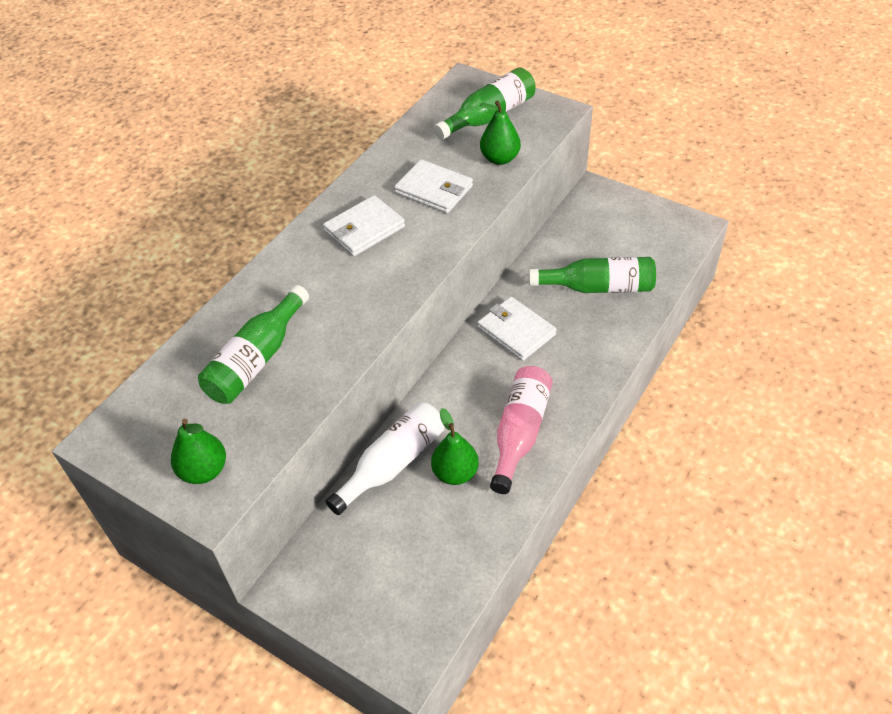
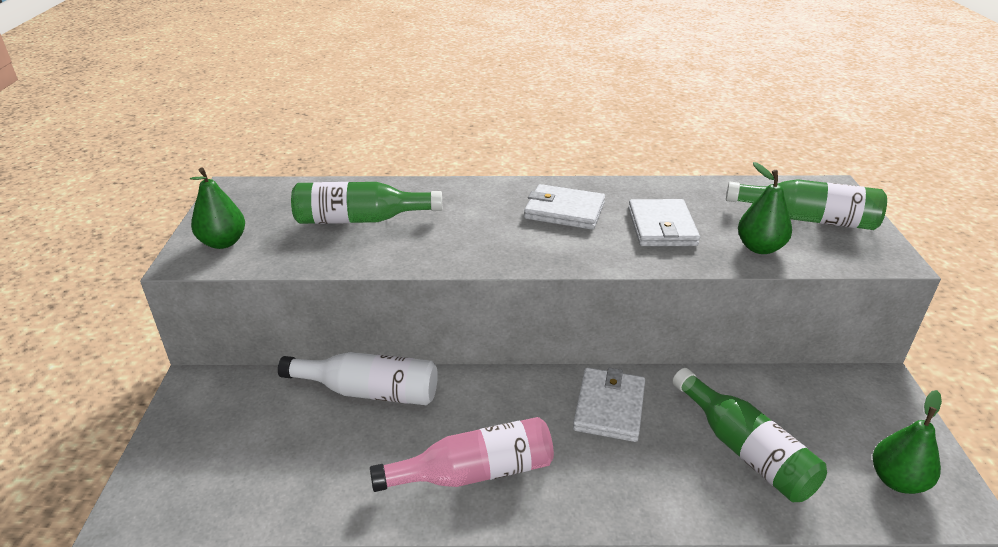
camera: 55 degrees right, 15 degrees down
green pear [431,408,479,485] -> green pear moved to [873,390,942,494]

